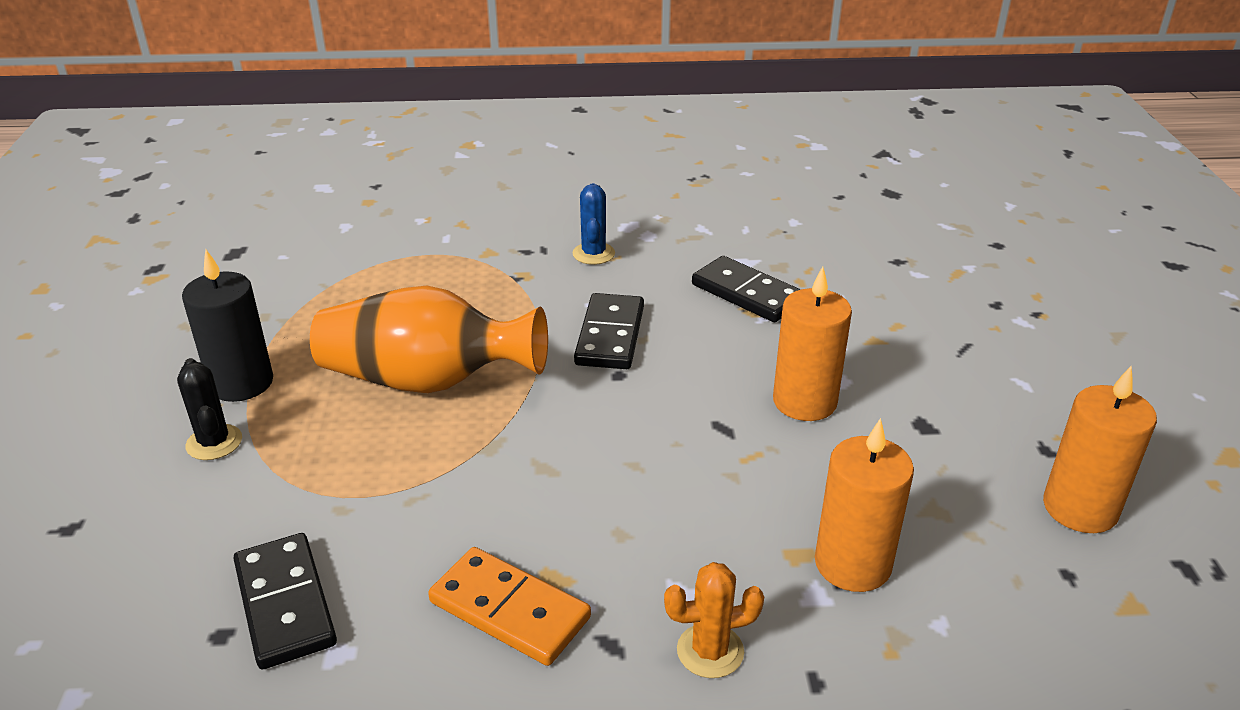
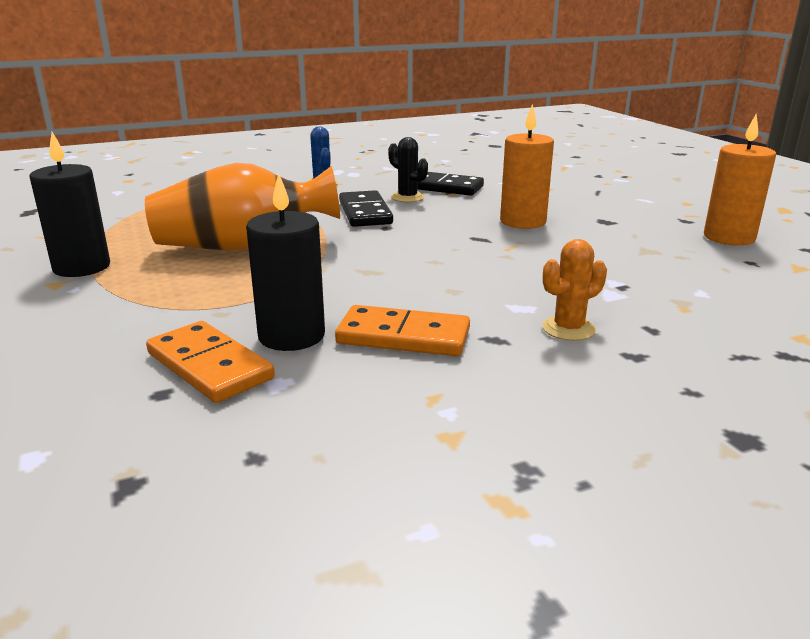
camera: 20 degrees left, 10 degrees down
black cactus [177,358,242,460] -> black cactus moved to [388,137,428,202]
black domino [233,533,337,670] -> orange domino [146,321,275,403]
orange candle [815,418,914,592] -> none
none -> black candle [246,173,325,351]

